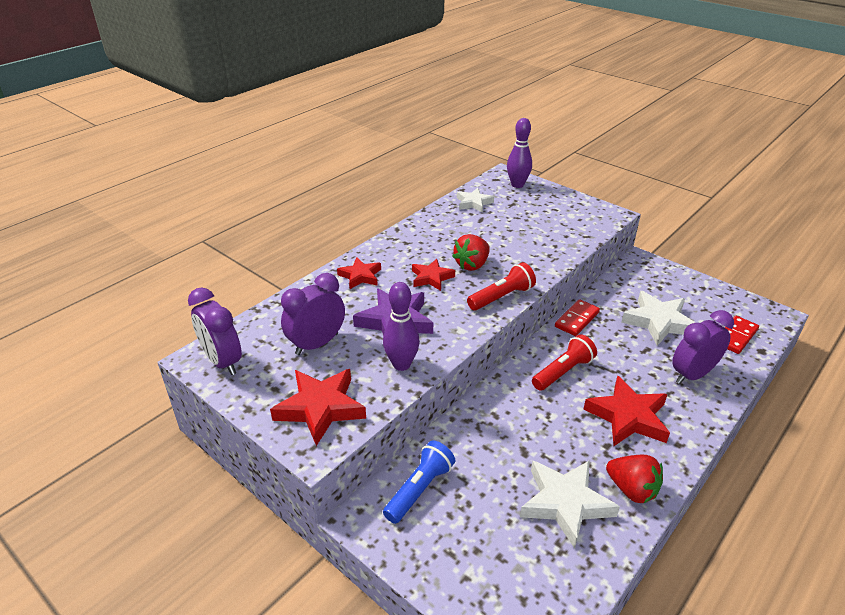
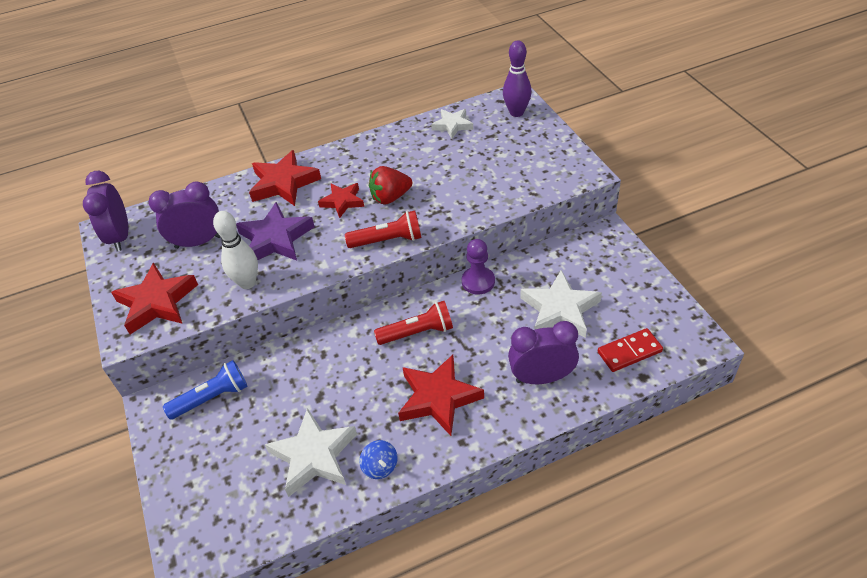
camera: 30 degrees right, 10 degrees up
red star [337,257,381,289] -> red star [249,150,321,206], size x1.63
purple bowling pin [383,282,420,371] -> white bowling pin [213,211,258,289]
red domino [555,299,600,336] -> purple pawn [461,239,495,295]
red strawberry [606,455,663,503] -> blue spinning top [359,440,398,479]

